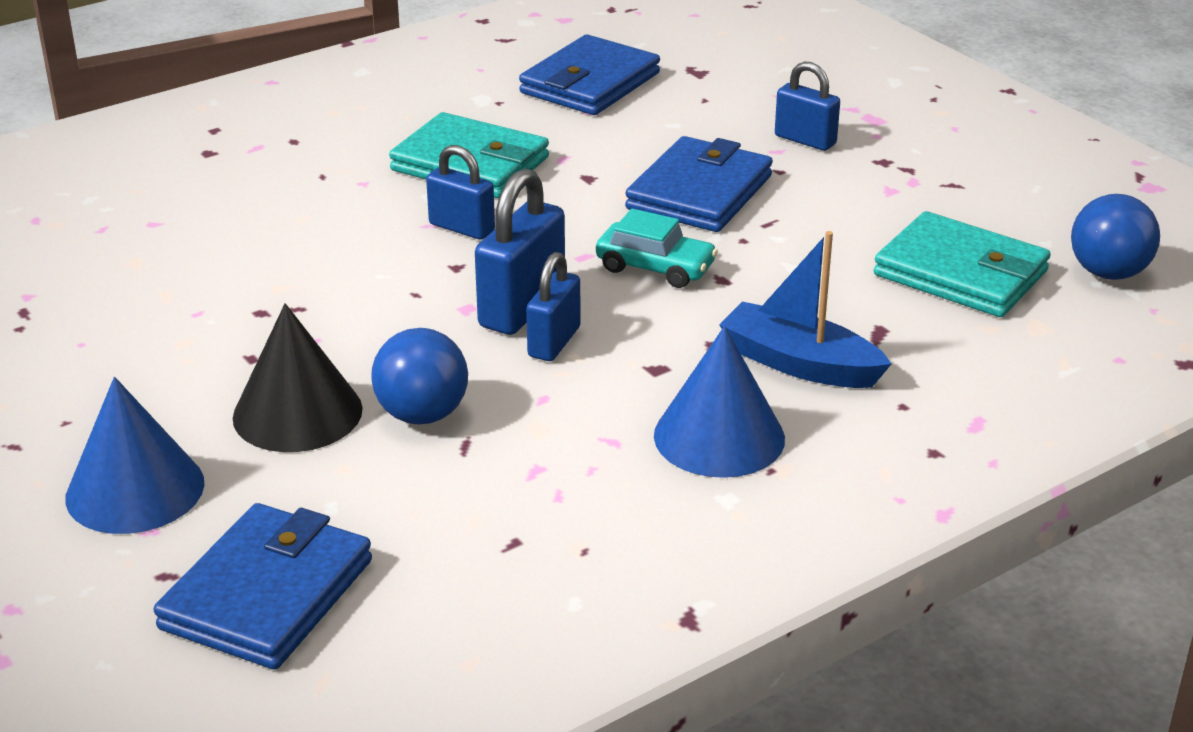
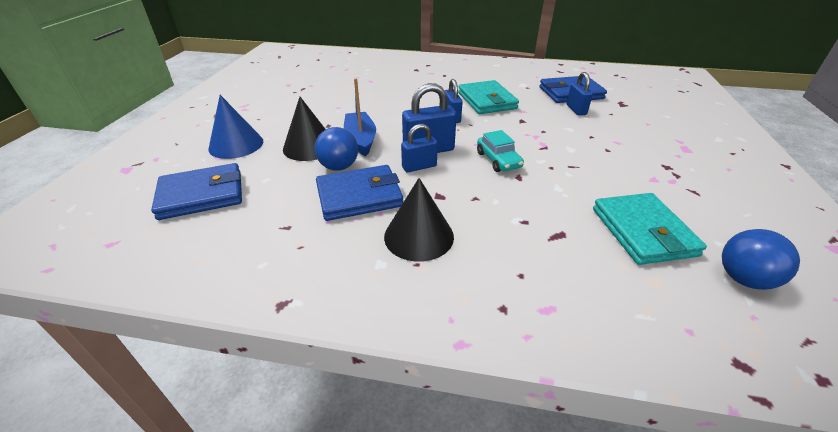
camera: 45 degrees right, 5 degrees up
blue wallet [625,136,773,232] -> blue wallet moved to [316,165,403,221]
blue cone [654,326,785,478] -> black cone [384,178,454,262]
blue boat [719,231,891,388] -> blue boat moved to [344,78,376,156]
blue padlock [775,61,840,151] -> blue padlock moved to [566,72,593,116]

